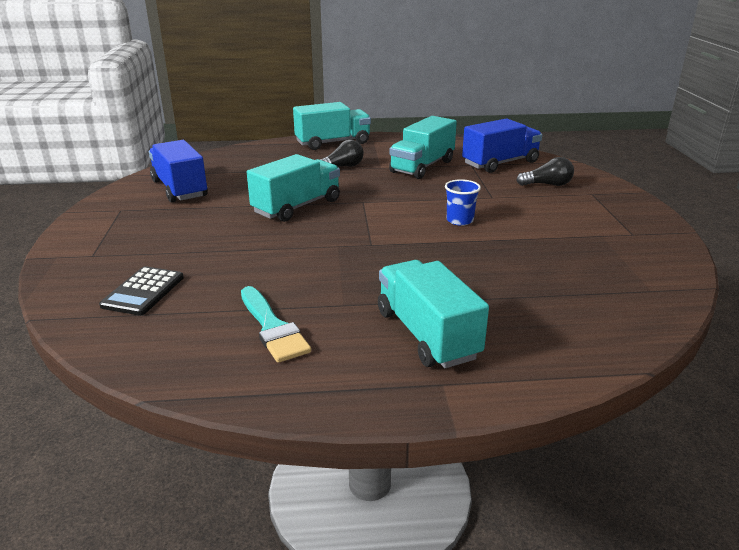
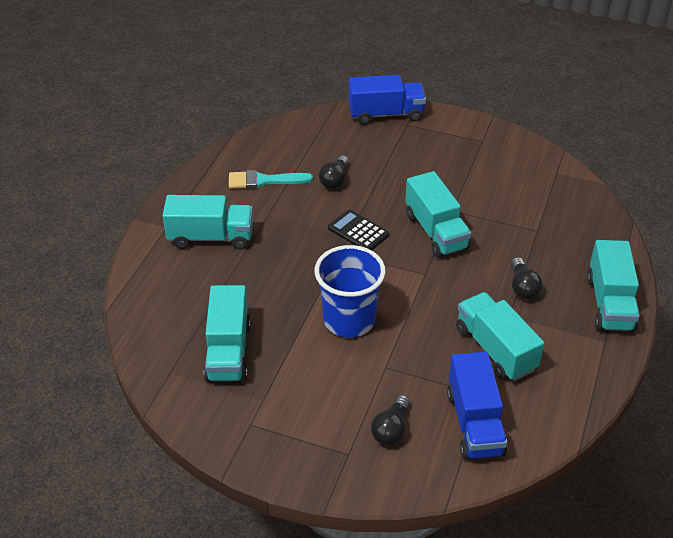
camera: 115 degrees right, 15 degrees up
black calculator [99,266,184,316] -> black calculator moved to [328,209,389,251]
blue truck [149,140,208,203] -> blue truck moved to [349,75,426,125]
blue cup [445,179,481,226] -> blue cup [314,245,386,337], size x2.05
none -> turquoise truck [204,285,251,382]
none -> black light bulb [319,155,349,189]

